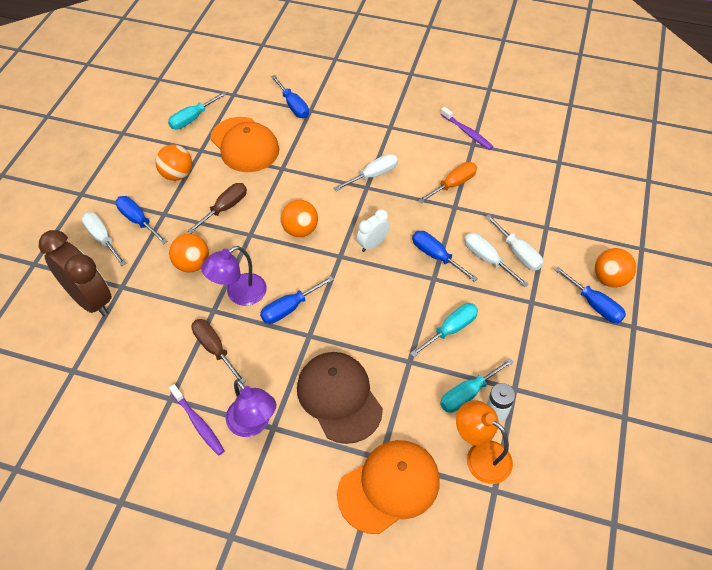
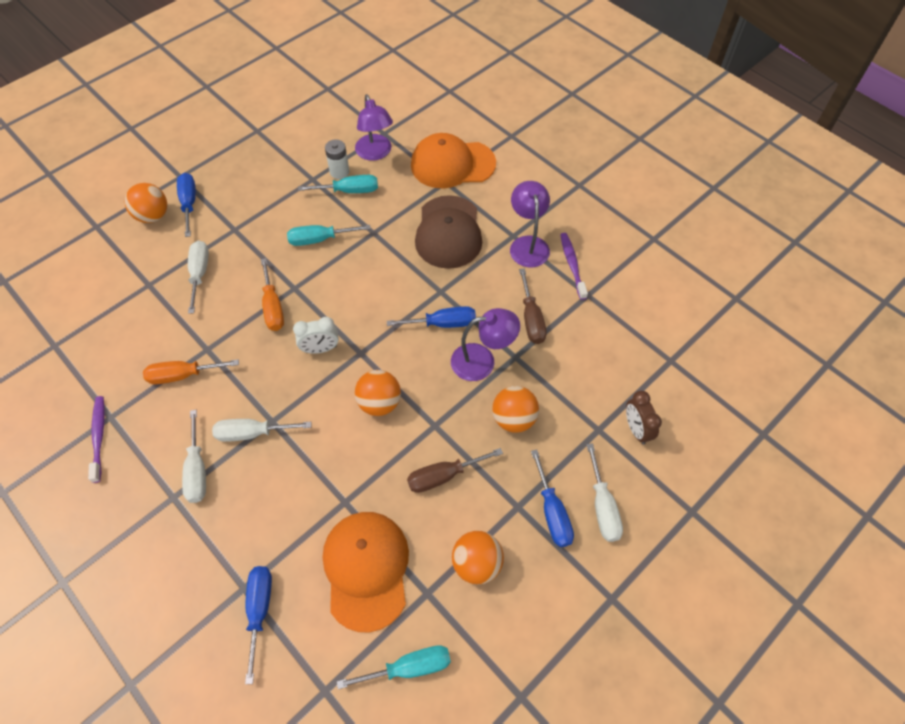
camera: 150 degrees left, 5 degrees up
brown clock [39,230,112,316] -> brown clock [626,391,662,444], size x0.52
blue screwdriver [412,231,478,282] -> orange screwdriver [261,258,284,331]
orange lamp [456,400,513,484] -> purple lamp [355,94,393,161]
white screwdriver [464,233,528,287] -> white screwdriver moved to [182,410,206,503]

